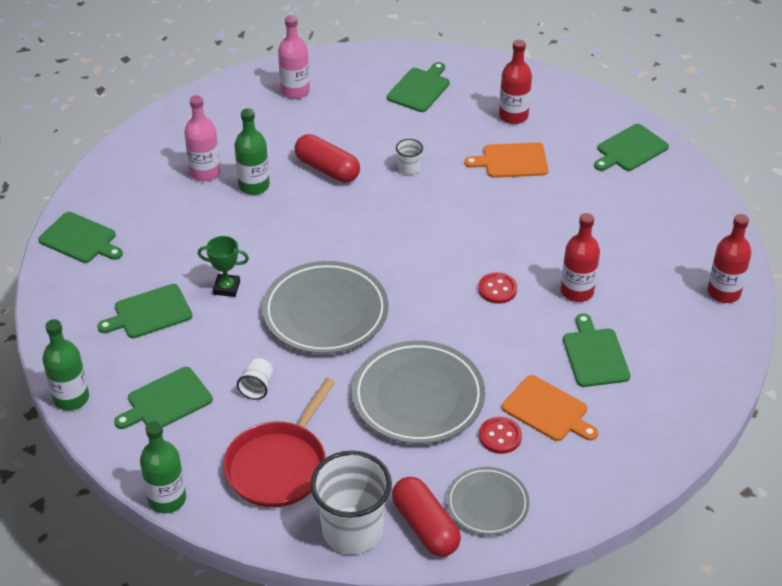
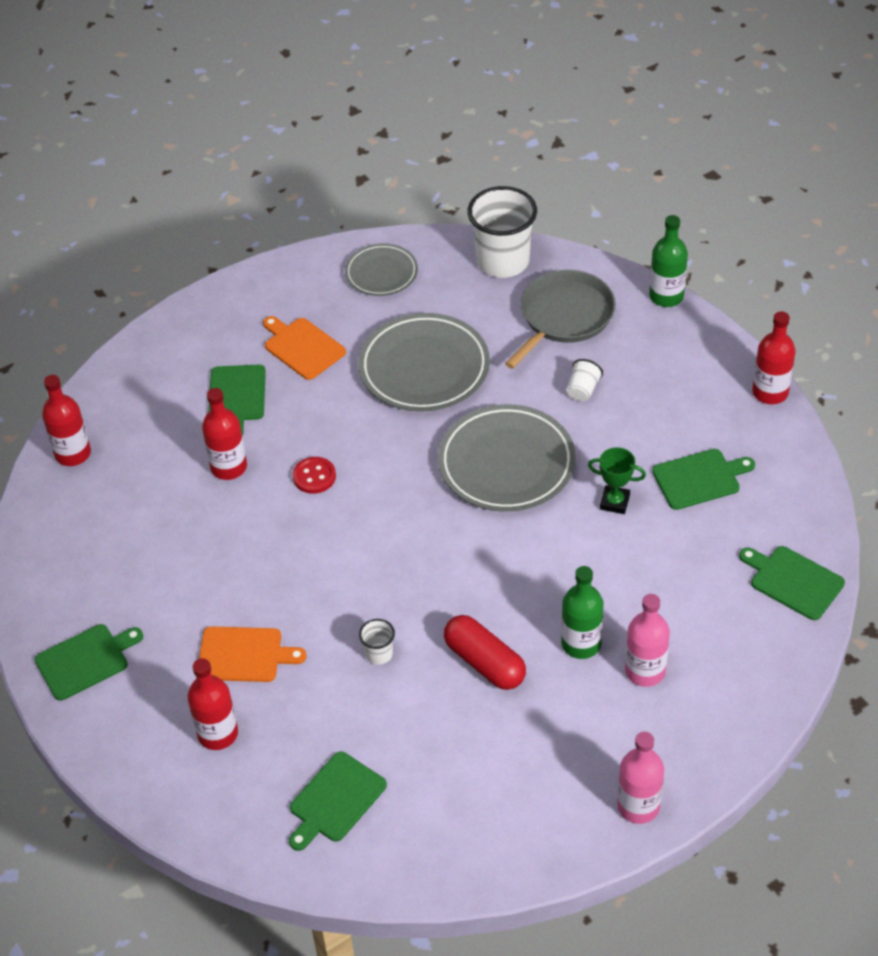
camera: 170 degrees left, 5 degrees up
green bottle [42,319,89,410] -> red bottle [752,311,796,404]
green cutting board [114,367,213,429] -> none
red pan [223,378,335,507] -> grey pan [505,270,616,369]
pink bottle [278,15,310,99] -> pink bottle moved to [617,732,664,824]
red capsule [392,477,461,557] -> none
red button [479,417,522,454] -> none

